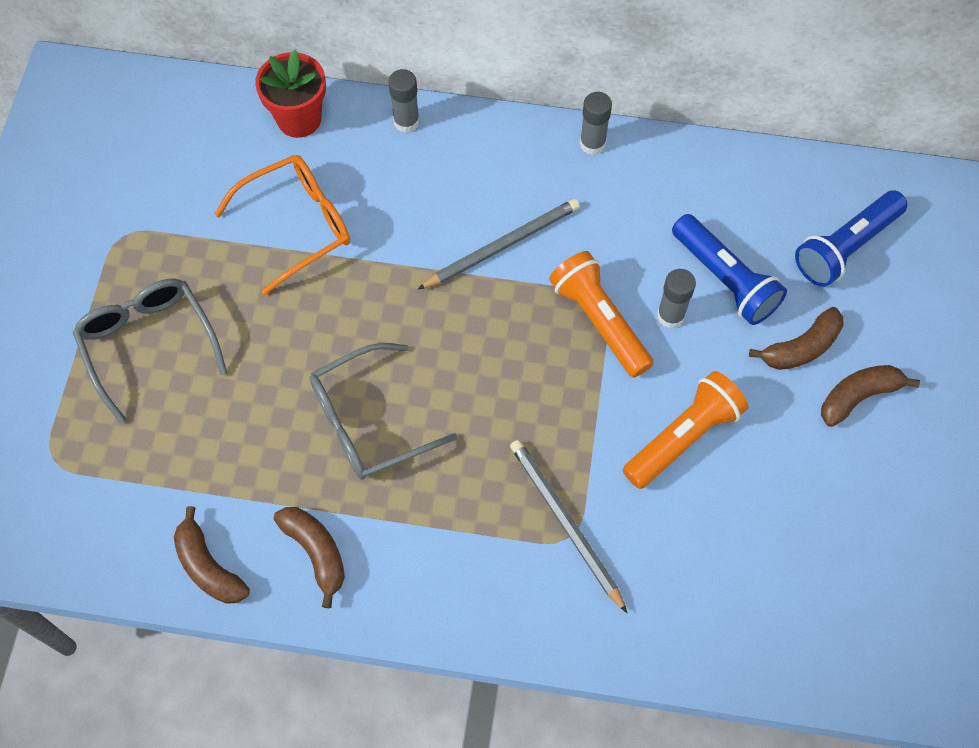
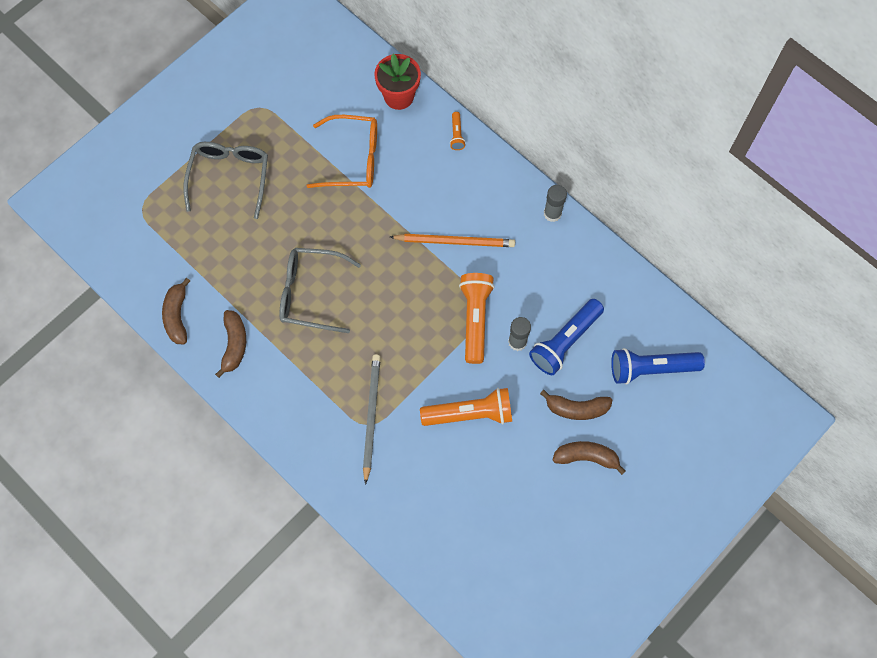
camera: 35 degrees right, 5 degrees up
grey glue stick [388,69,420,133] -> orange flashlight [450,112,466,150]
grey pencil [418,199,580,290] -> orange pencil [390,234,515,247]
blue flashlight [672,214,787,325] -> blue flashlight turned 45 degrees clockwise [529,299,604,375]

